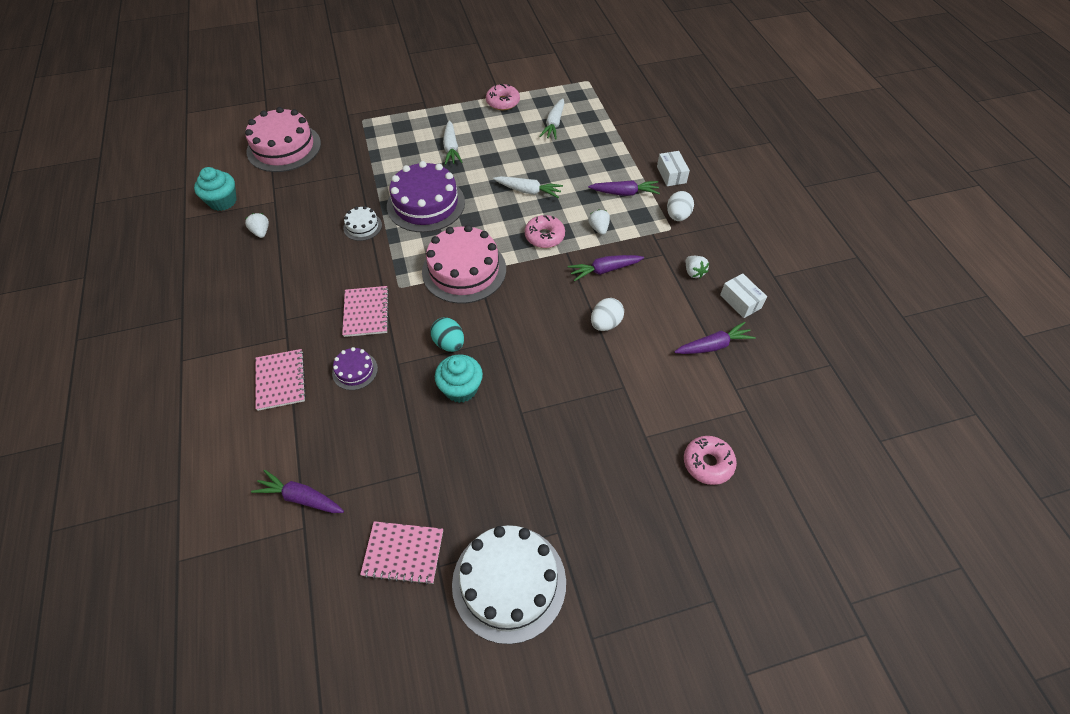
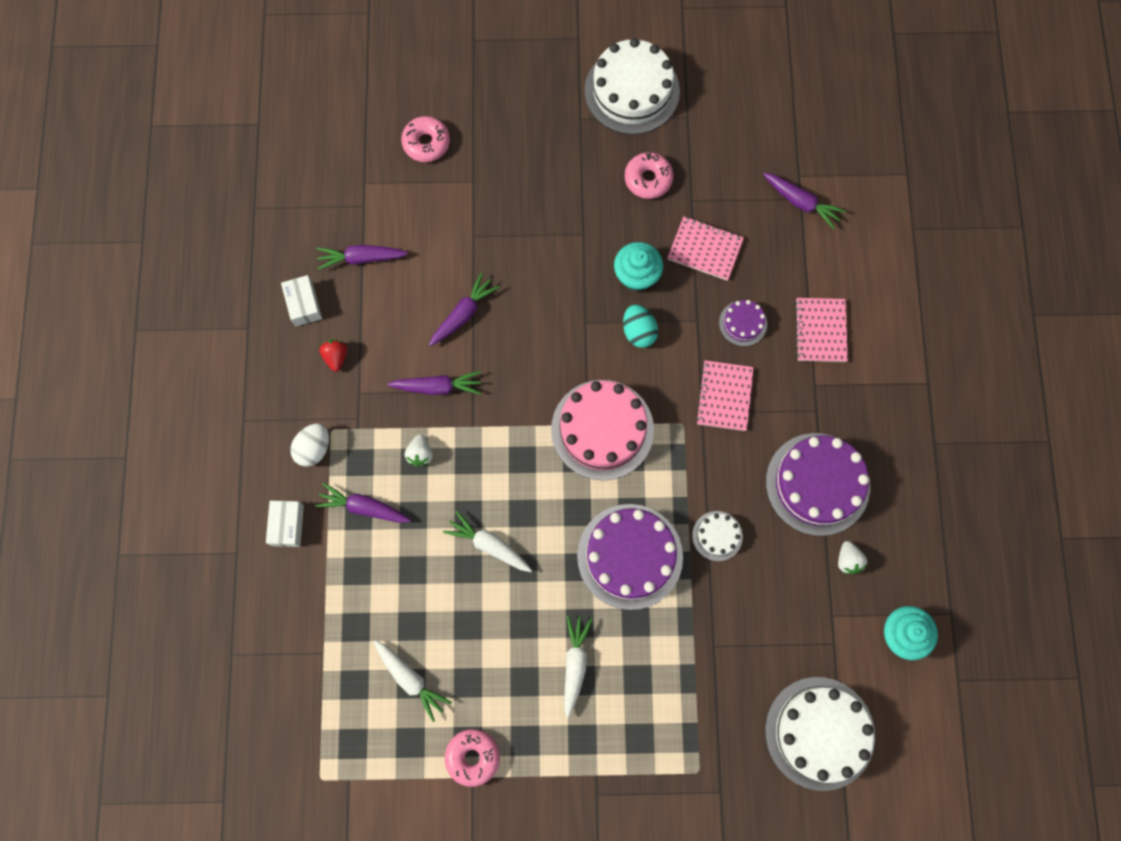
camera: 165 degrees left, 20 degrees up
pink cake [245,107,321,172] -> white cake [765,677,875,791]
pink notebook [360,521,443,585] -> pink notebook moved to [668,216,744,280]
pink donut [525,215,565,248] -> pink donut moved to [625,152,673,199]
white carrot [539,98,564,140] -> white carrot turned 105 degrees clockwise [374,640,452,722]
white egg [591,298,624,331] -> purple carrot [429,272,500,346]
white strawberry [686,256,709,278] -> red strawberry [319,339,347,372]
none -> purple cake [766,433,870,536]

